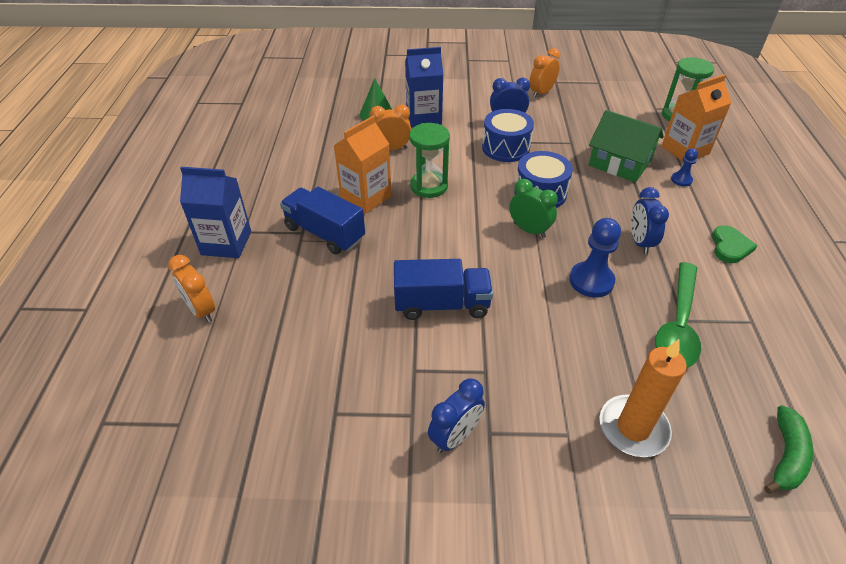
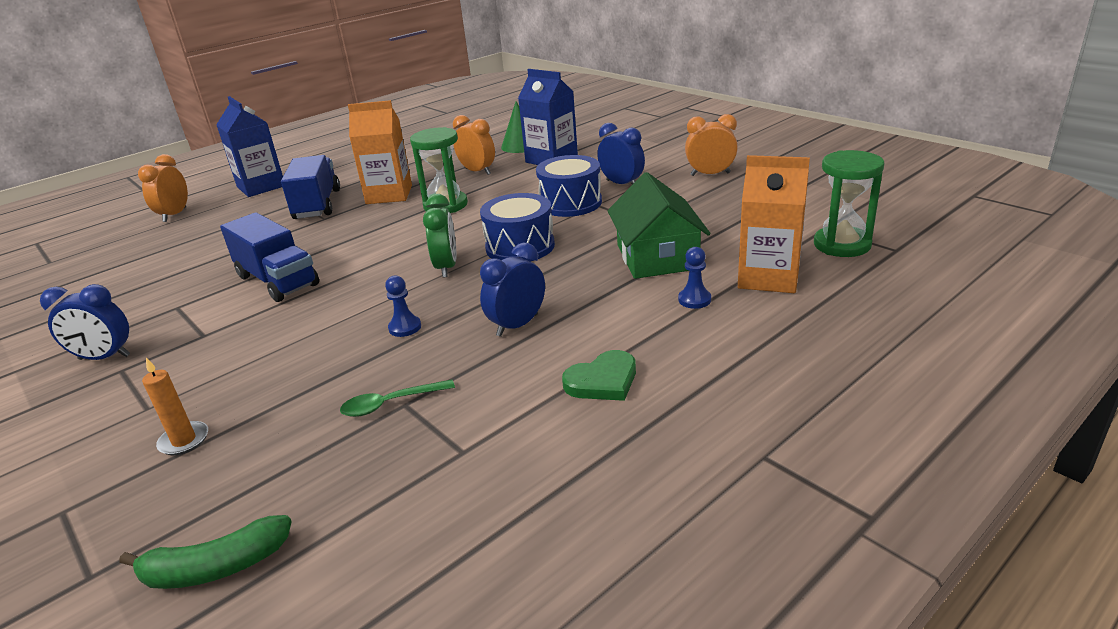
camera: 50 degrees right, 15 degrees down
blue pawn [569,218,621,298] -> blue pawn [385,275,421,337], size x0.55
orange candle [599,339,687,457] -> orange candle [142,358,208,455], size x0.54
green spoon [655,262,701,368] -> green spoon [340,379,455,417], size x0.51

